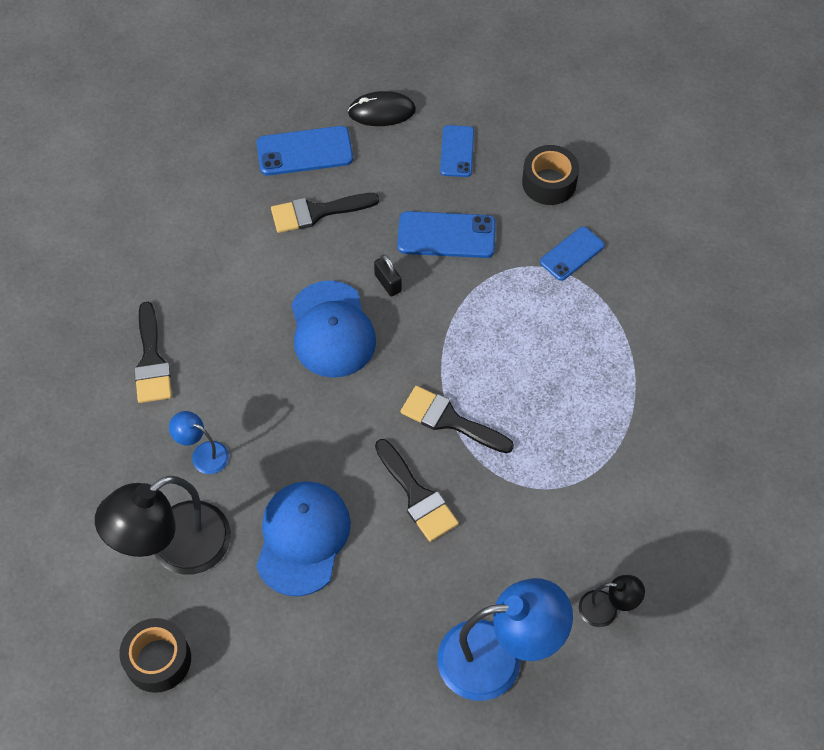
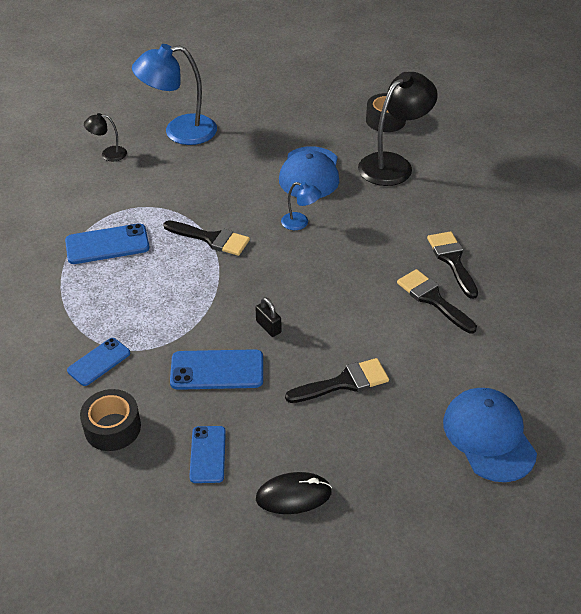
camera: 175 degrees right, 15 degrees down
blue lamp [169,411,229,474] -> blue lamp moved to [281,182,322,230]
blue phone [257,126,353,176] -> blue phone moved to [65,223,150,264]
blue cap [291,281,376,378] -> blue cap moved to [443,388,537,482]
black brush [375,439,459,542] -> black brush moved to [397,269,477,333]

